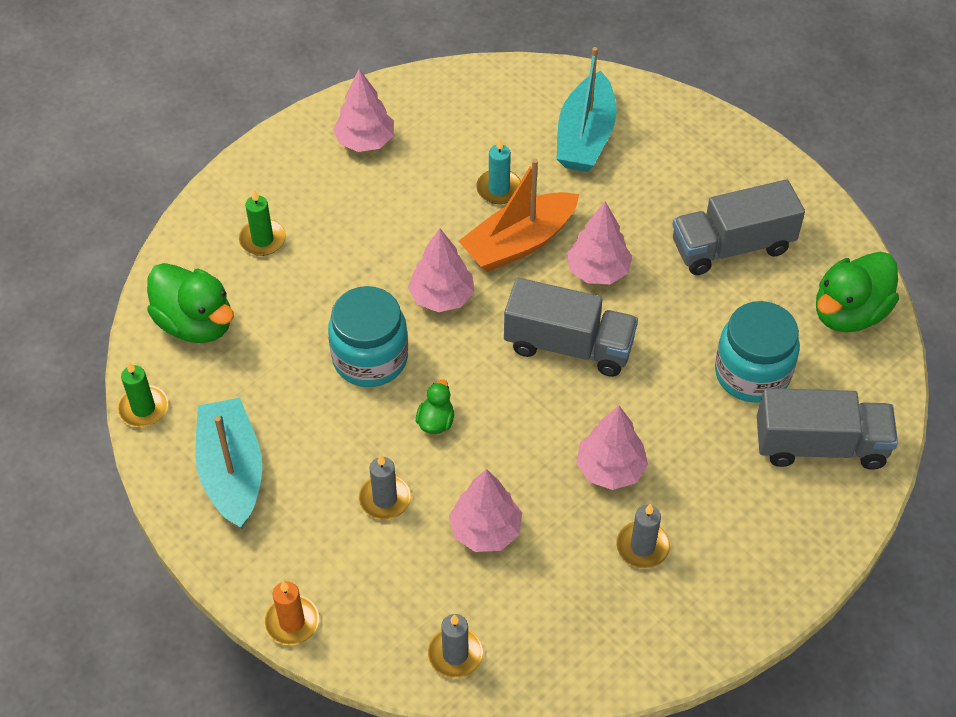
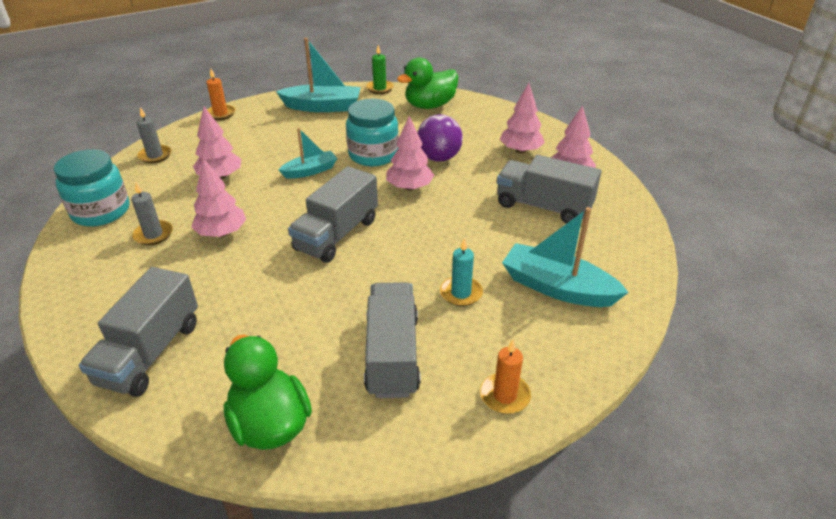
camera: 105 degrees right, 15 degrees down
green candle [239,190,286,256] -> none
grey candle [359,455,411,519] -> none
green duck [416,380,454,434] -> turquoise boat [279,128,337,179]
orange boat [459,159,579,272] -> none
turquoise candle [476,138,521,204] -> turquoise candle moved to [440,238,483,306]
pink tree [567,201,632,284] -> pink tree moved to [499,83,545,154]
turquoise jar [715,301,800,403] -> turquoise jar moved to [54,149,130,227]
none -> purple ball [417,114,463,162]
none -> orange candle [480,340,531,414]
none -> grey truck [497,155,601,224]

